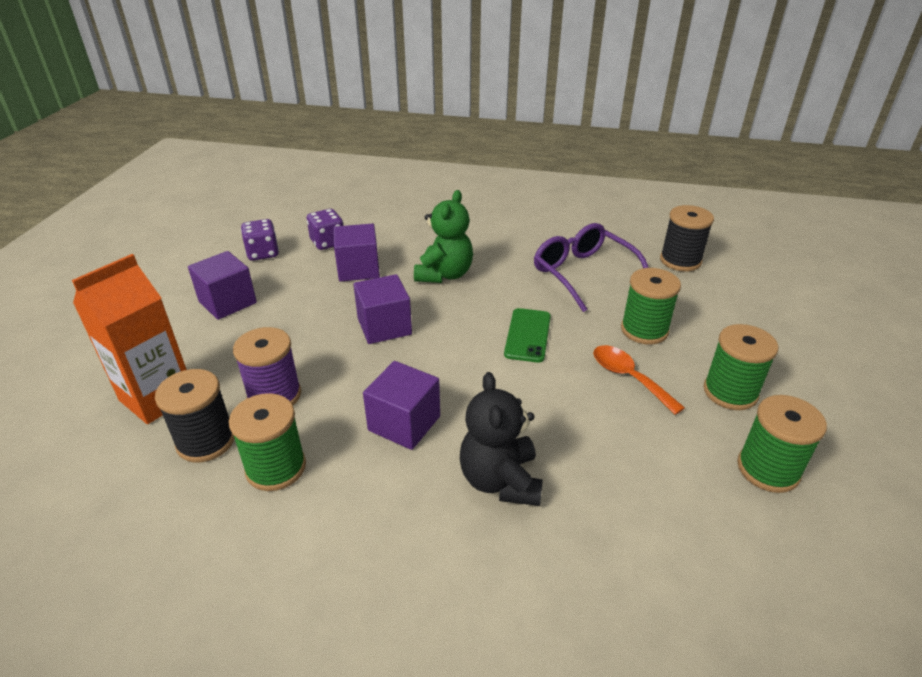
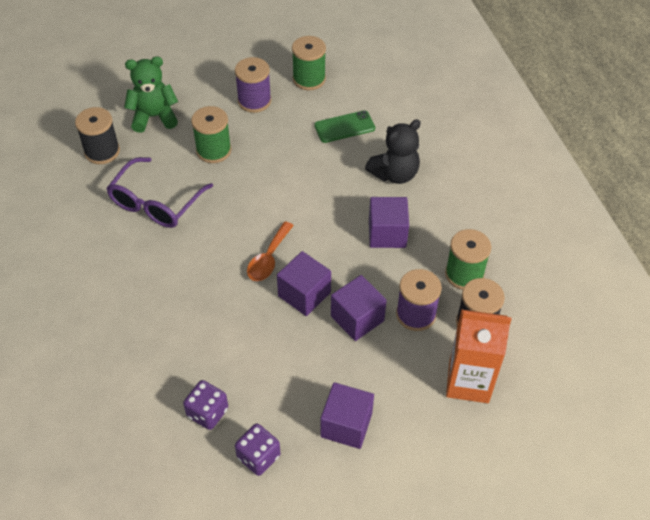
camera: 120 degrees left, 15 degrees up
purple cube [334,224,380,282] -> purple cube moved to [331,275,387,341]
green teddy bear [414,190,473,283] -> green teddy bear moved to [124,57,178,133]
green phone [504,308,551,363] -> green phone moved to [314,110,375,143]
orange spoon [593,345,685,415] -> orange spoon moved to [247,221,294,281]
green spool [703,324,778,410] -> purple spool [235,57,271,113]

